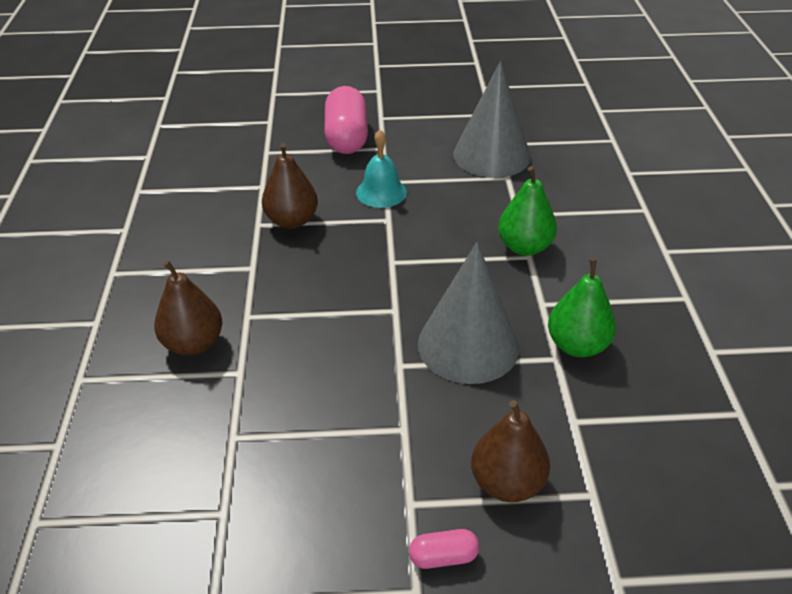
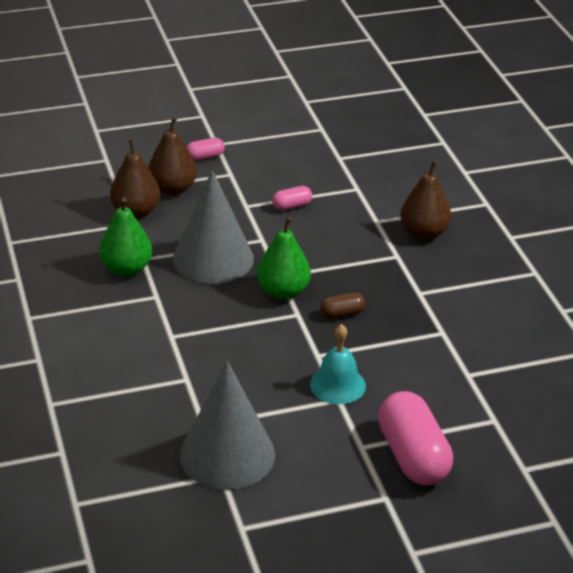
camera: 165 degrees right, 5 degrees down
brown pear [262,143,318,229] -> brown pear moved to [110,139,160,219]
green pear [498,166,557,256] -> green pear moved to [257,217,311,300]
none -> pink capsule [272,186,312,210]
none -> brown capsule [320,292,365,319]

